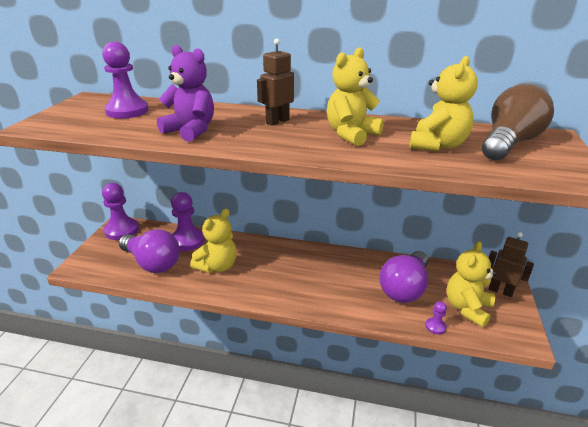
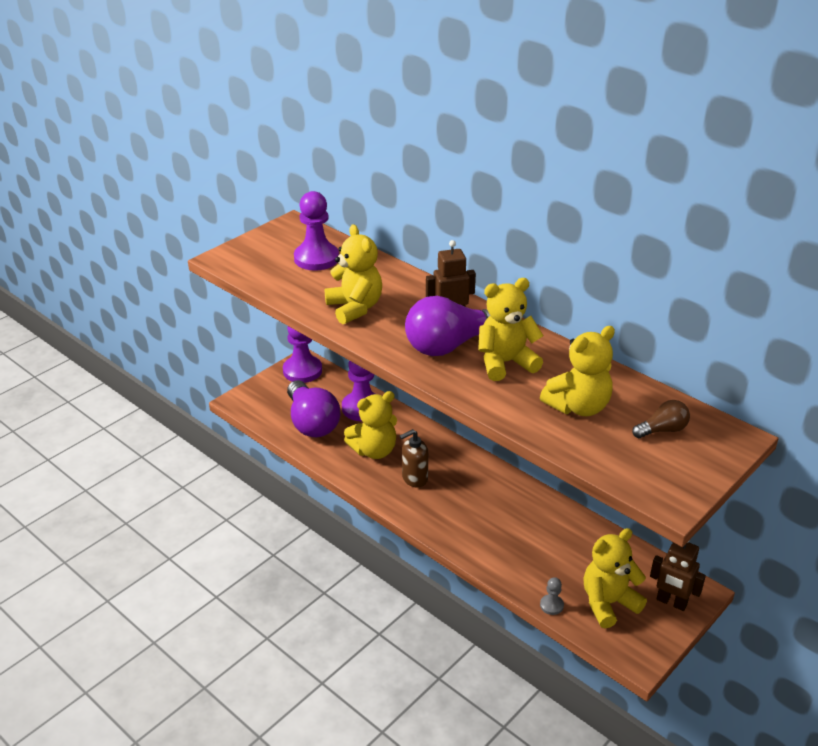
camera: 30 degrees right, 5 degrees up
purple teddy bear [157,45,214,142] -> yellow teddy bear [325,224,382,324]
purple light bulb [379,251,429,303] -> purple light bulb moved to [405,296,490,356]
purple pawn [425,301,447,334] -> grey pawn [540,577,564,615]
brown light bulb [482,84,554,160] -> brown light bulb [632,400,690,438], size x0.49
brown robot [489,232,534,297] -> brown robot turned 150 degrees clockwise [650,540,706,611]
none -> brown soap dispenser [400,429,428,488]

